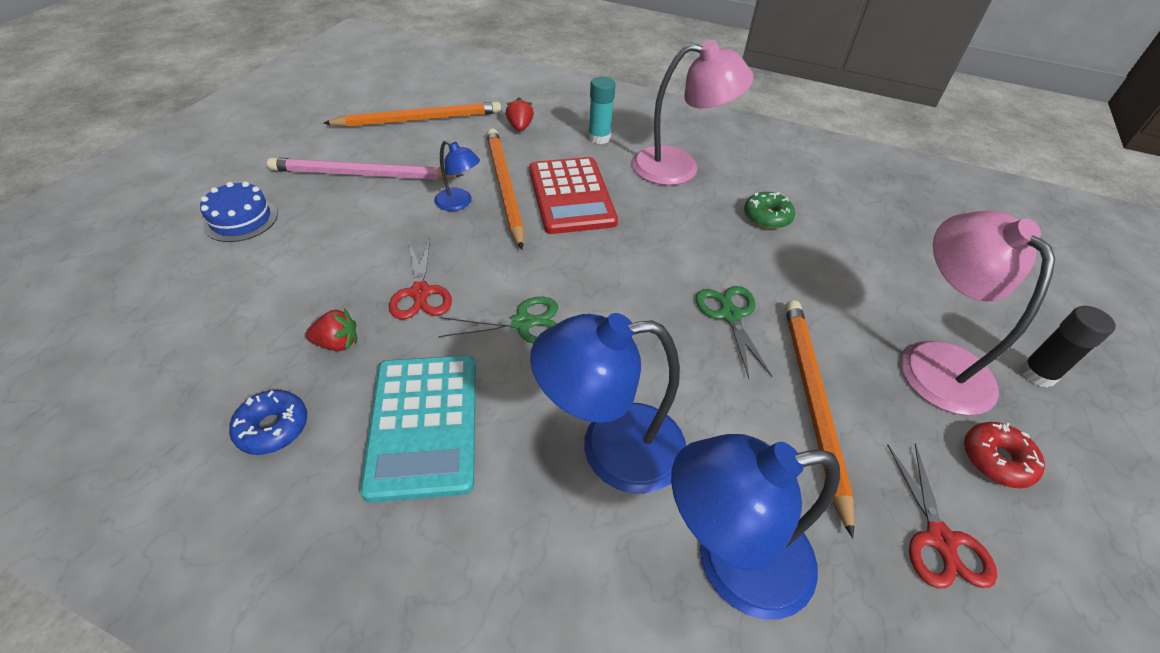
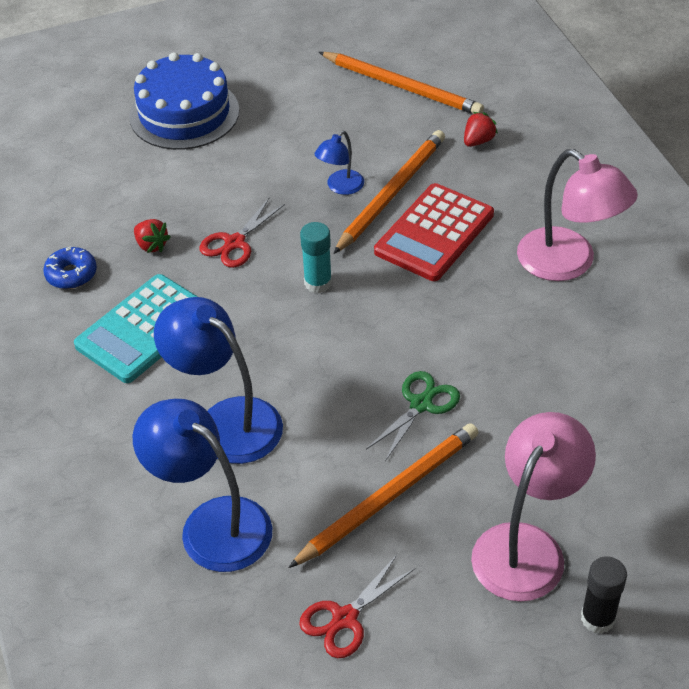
camera: 50 degrees right, 0 degrees up
blue cake [200,181,278,242] -> blue cake [129,52,239,150], size x1.78
pink pencil [267,157,463,180] -> none
blue lamp [434,140,480,211] -> blue lamp turned 45 degrees clockwise [314,131,364,195]
green scissors [439,297,558,343] -> none
turquoise glue stick [588,76,615,144] -> turquoise glue stick moved to [300,222,332,293]
green donut [744,192,795,229] -> none
red donut [964,422,1045,488] -> none

